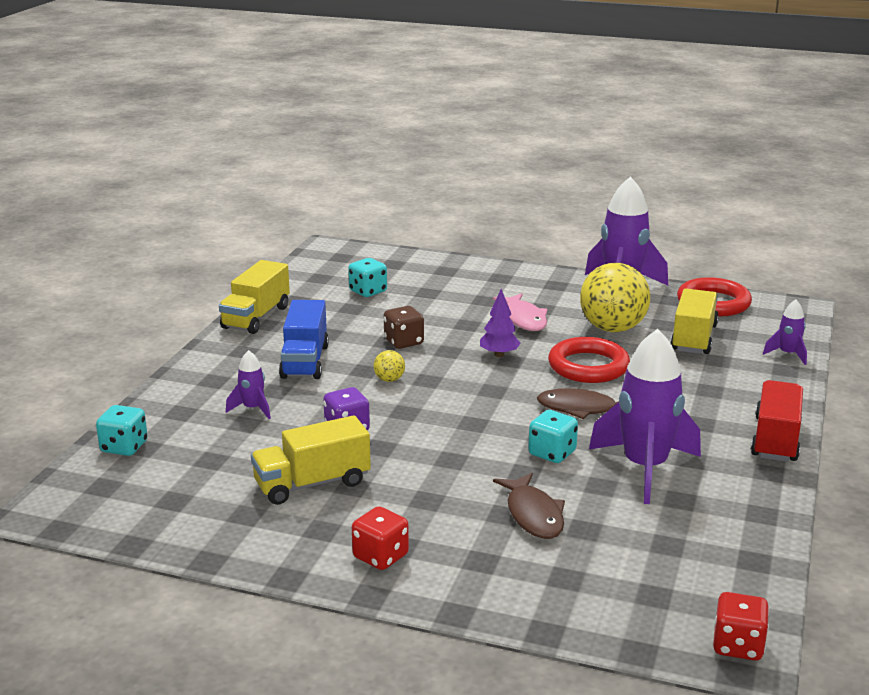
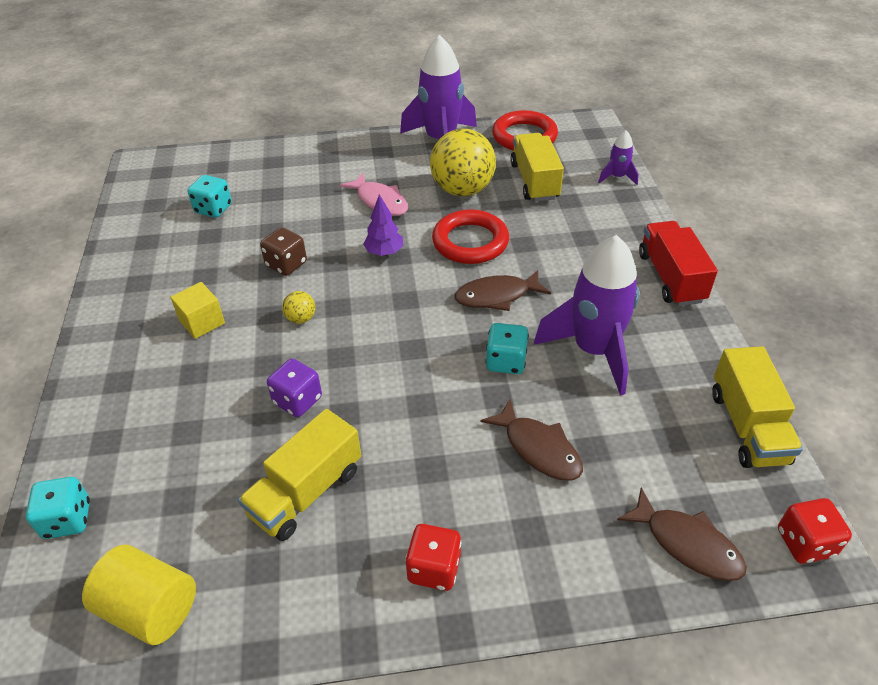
camera: 25 degrees left, 20 degrees up
yellow truck [219,260,290,334] -> yellow truck moved to [712,346,803,468]
purple rocket [226,350,271,419] -> none
blue truck [279,300,329,379] -> yellow cube [170,282,225,339]
none -> yellow cylinder [82,545,196,645]
none -> brown fish [617,488,747,581]

